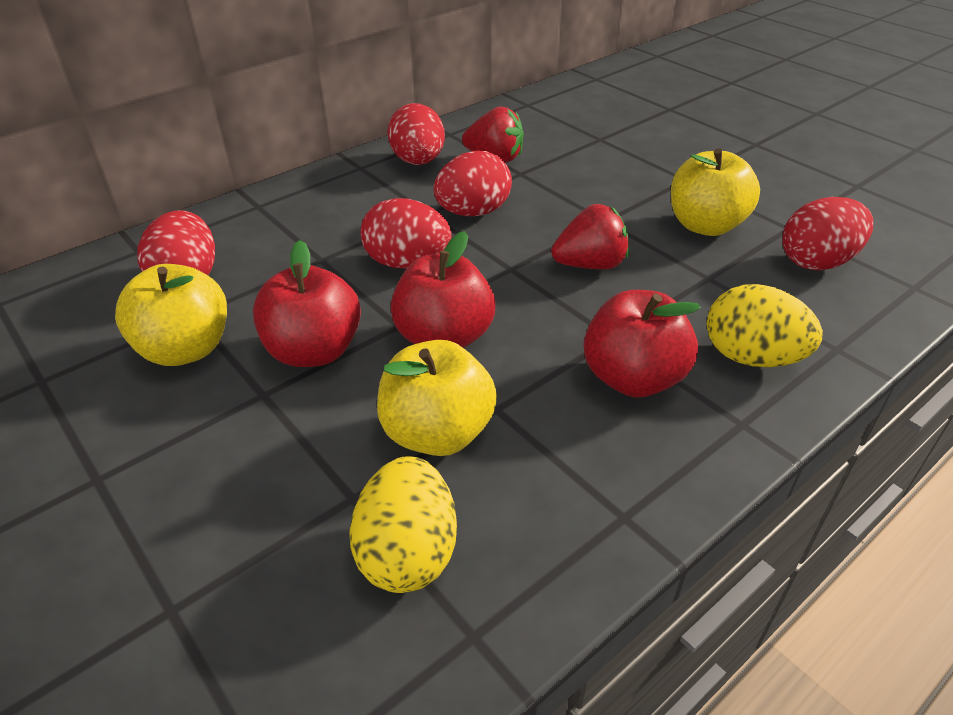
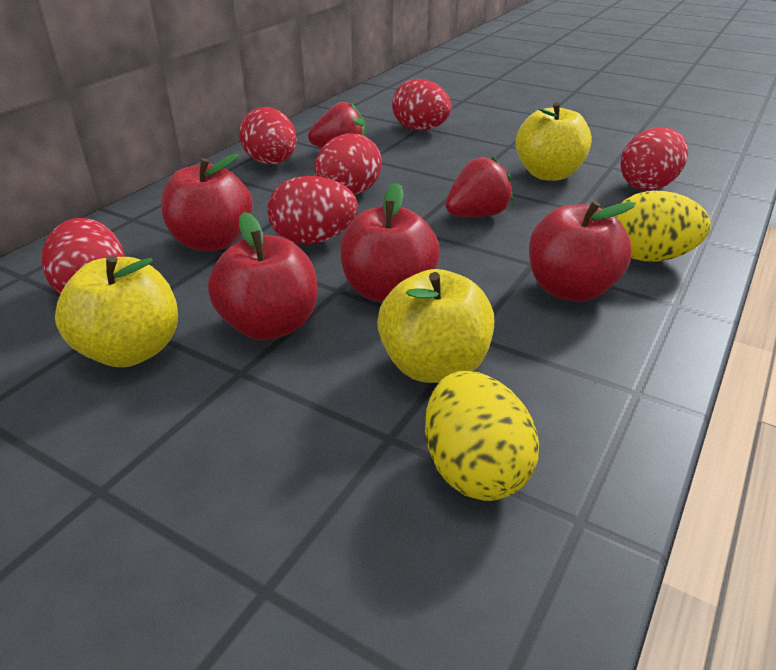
camera: 20 degrees left, 5 degrees down
none -> red apple [161,154,253,251]
none -> red egg [392,79,451,131]

